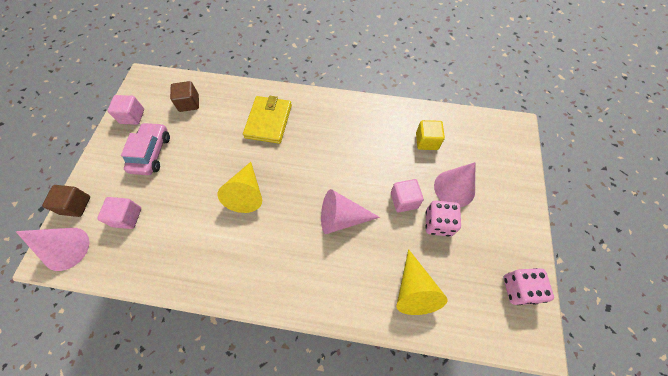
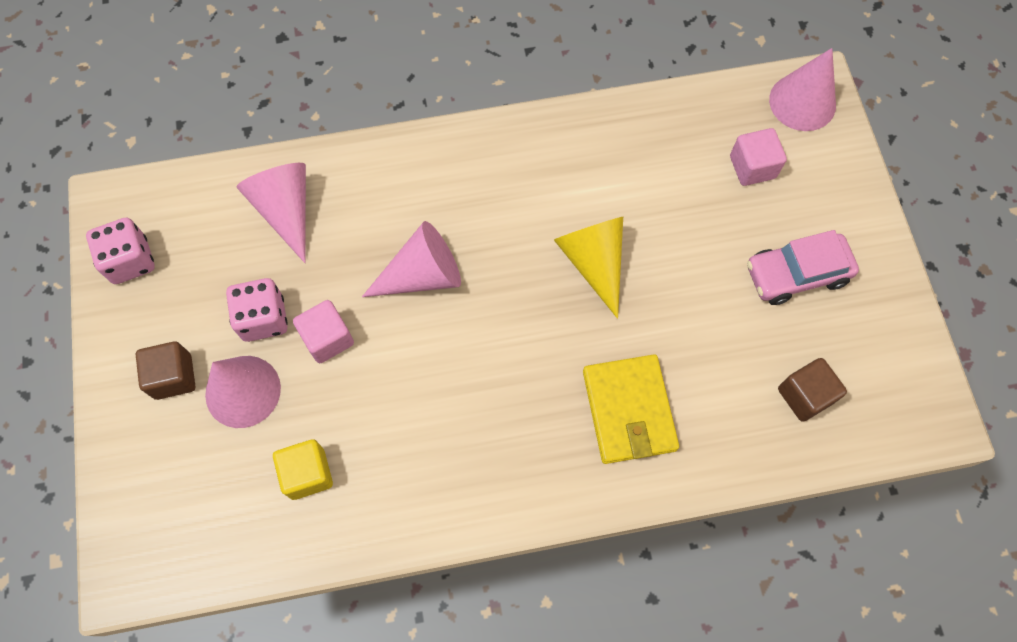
camera: 160 degrees right, 5 degrees up
brown cube [42,185,90,217] -> brown cube moved to [136,341,196,400]
pink cube [108,95,144,125] -> none
pink car [121,122,170,175] -> pink car turned 90 degrees clockwise [747,230,859,305]
yellow cone [396,249,447,315] -> pink cone [236,163,306,263]

